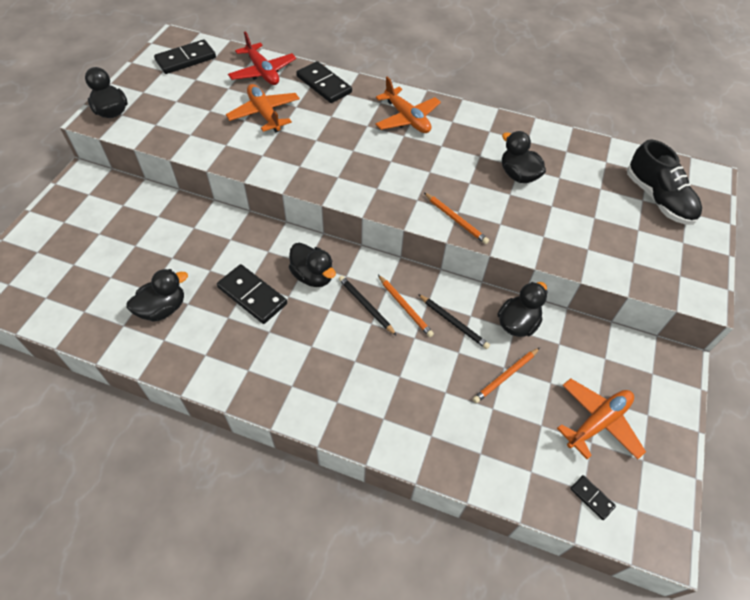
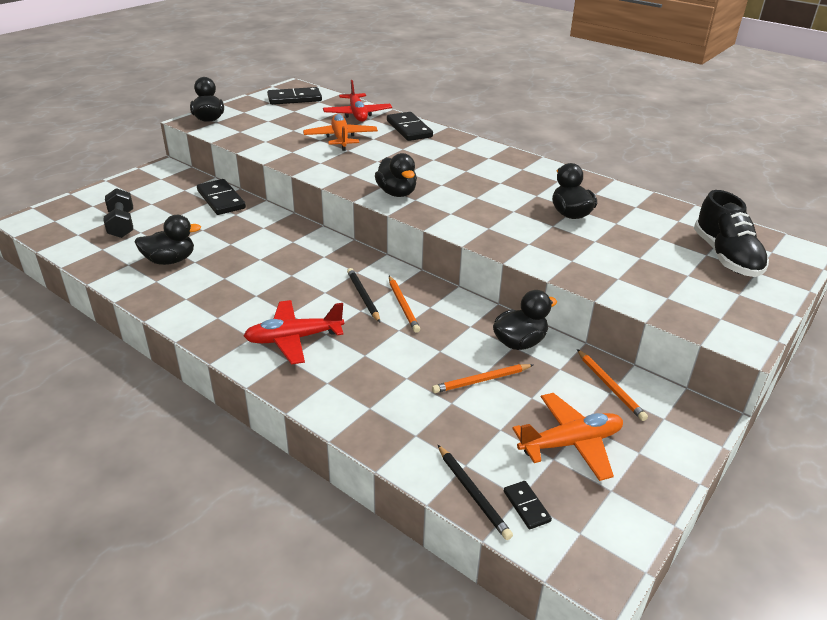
camera: 20 degrees right, 20 degrees down
black domino [217,264,287,324] -> black domino moved to [197,179,246,215]
black duck [289,243,336,287] -> black duck moved to [375,153,417,197]
orange plane [375,77,441,133] -> none
black pencil [418,294,490,349] -> black pencil moved to [438,445,513,540]
orange pencil [424,193,489,244] -> orange pencil moved to [577,349,648,421]
none -> black dumbbell [103,188,133,238]
none -> red plane [244,300,344,365]

